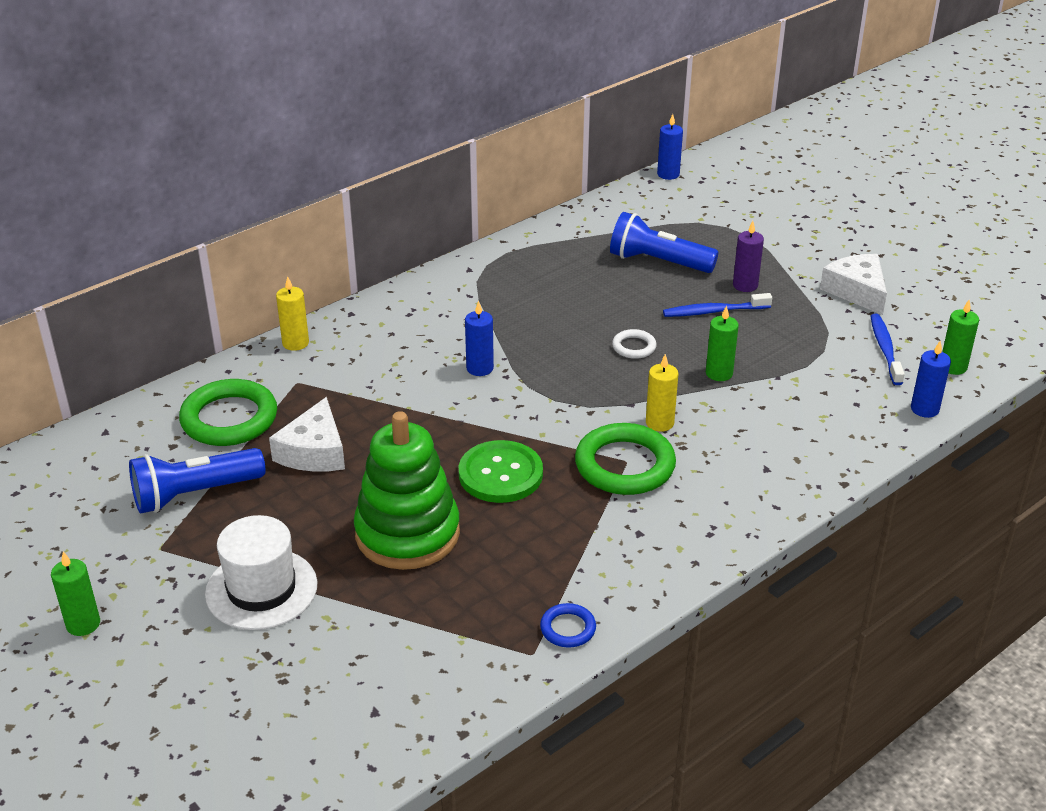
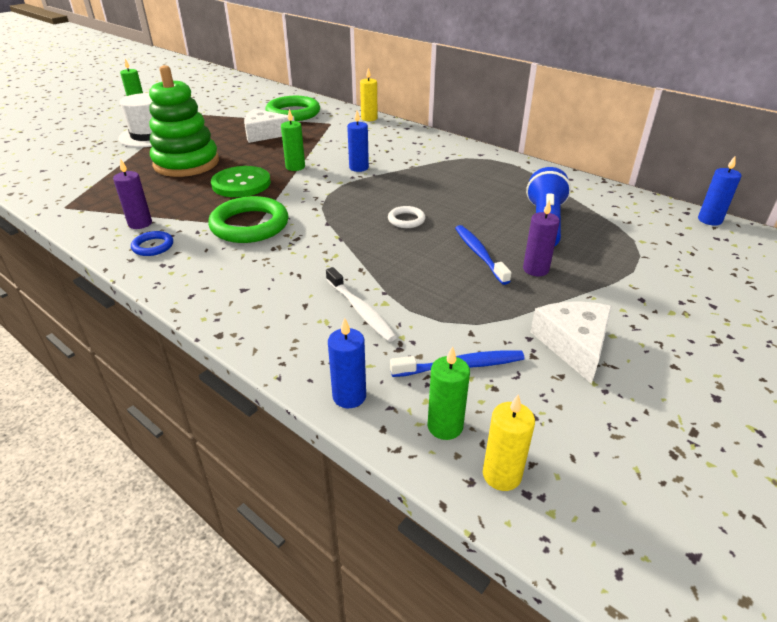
camera: 80 degrees right, 0 degrees up
blue flashlight [129,448,266,514] -> none
blue ring [540,603,596,648] -> blue ring moved to [131,231,173,256]
yellow candle [646,354,679,432] -> yellow candle moved to [483,394,535,491]
green candle [706,305,739,381] -> green candle moved to [281,109,305,171]
white cheese [820,254,887,315] -> white cheese turned 60 degrees counterclockwise [530,301,612,384]
none -> purple candle [113,158,152,229]
none -> white toothbrush [326,267,397,342]

